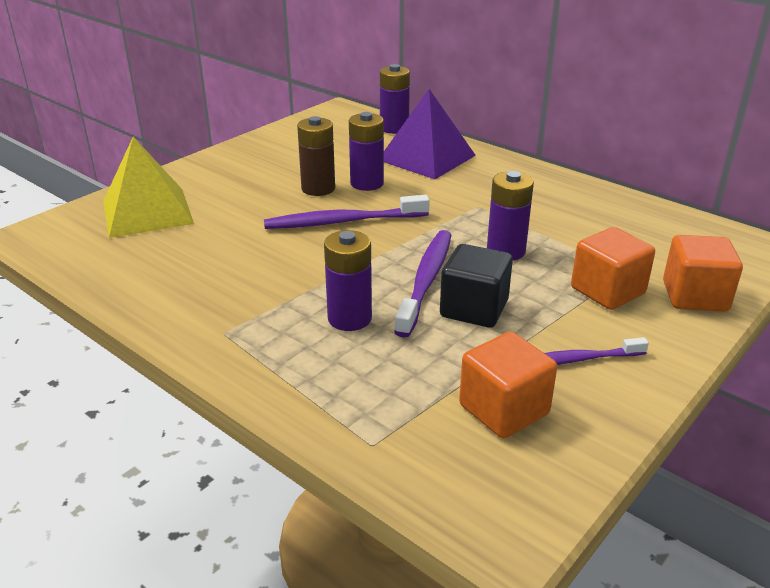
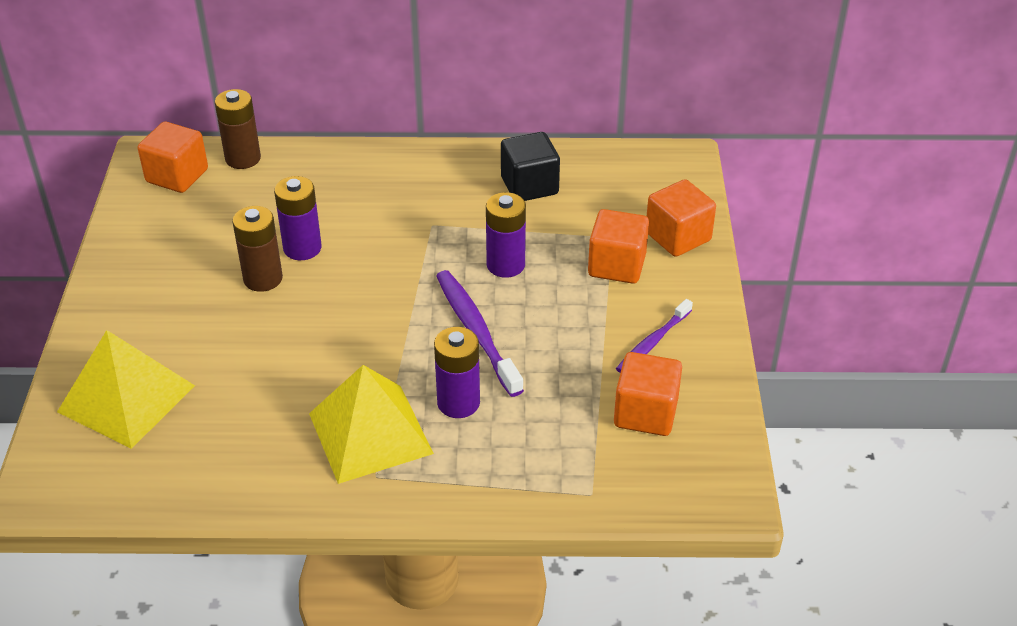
camera: 40 degrees left, 10 degrees up
purple toothbrush [264,195,430,229] -> none
purple battery [380,64,410,134] -> brown battery [215,89,261,169]
purple pyramid [384,89,476,179] -> none
black cube [440,244,513,328] -> black cube moved to [501,132,560,201]
none -> orange cube [138,122,208,193]
none -> yellow pyramid [309,365,434,484]

